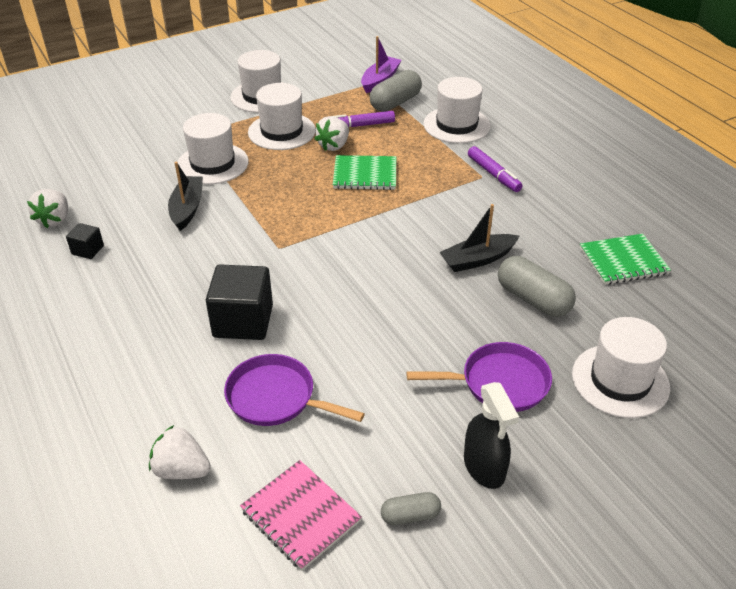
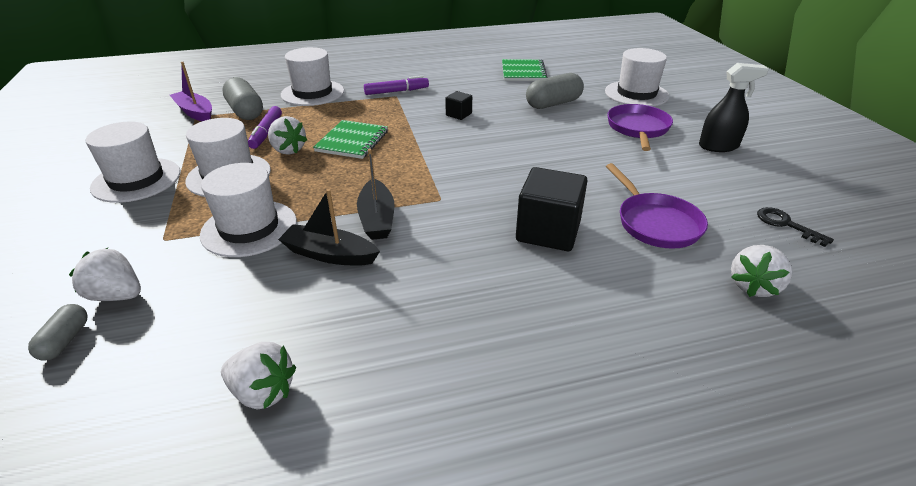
camera: 75 degrees left, 5 degrees down
black cube [66,223,104,259] -> black cube moved to [445,91,472,120]
purple pan [224,354,365,426] -> purple pan turned 60 degrees counterclockwise [606,163,708,249]
pink notebook [240,460,362,571] -> black key [757,207,834,247]
grey capsule [381,492,441,525] -> grey capsule moved to [28,304,88,361]
black boat [439,204,519,272] -> black boat moved to [357,149,394,240]
none -> white strawberry [69,248,141,301]

